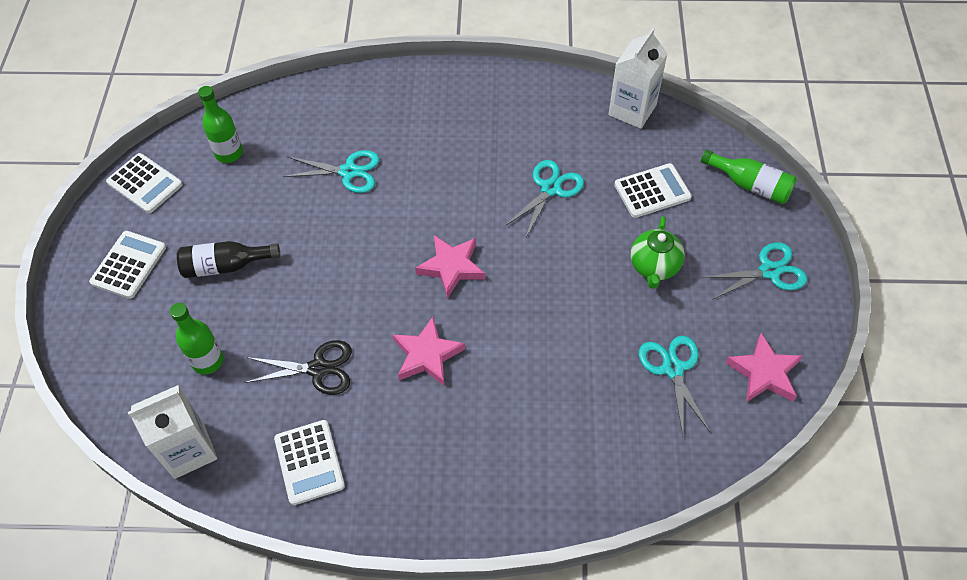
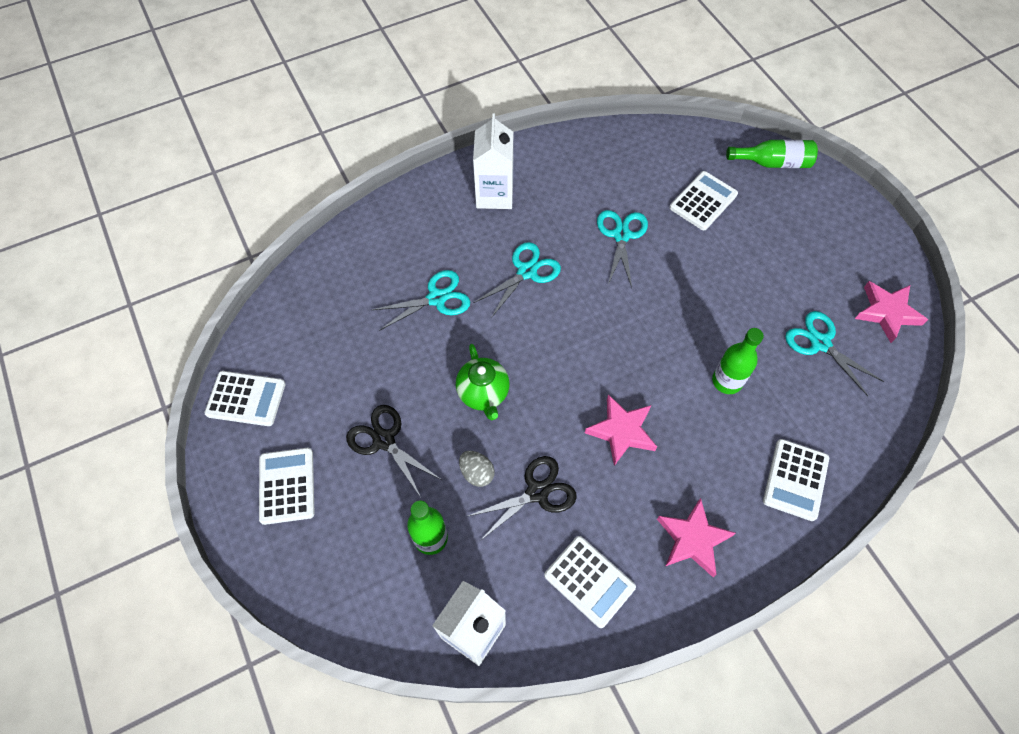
camera: 30 degrees left, 5 degrees up
black bottle [177,241,280,278] -> black scissors [346,405,442,496]
green bottle [198,86,243,163] -> green bottle moved to [712,328,764,394]
pink star [415,235,485,299] -> pink star moved to [657,498,736,577]
white carton [608,28,668,129] -> white carton moved to [473,113,514,209]
green teapot [631,216,684,289] -> green teapot moved to [456,344,510,420]
turquoise scissors [701,242,807,300] -> turquoise scissors moved to [473,242,561,318]
none -> grey egg [459,451,495,487]
none -> white calculator [763,439,829,521]

